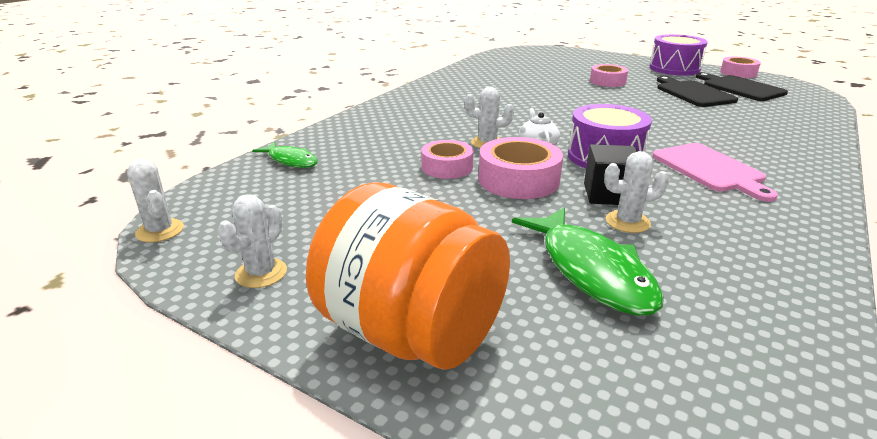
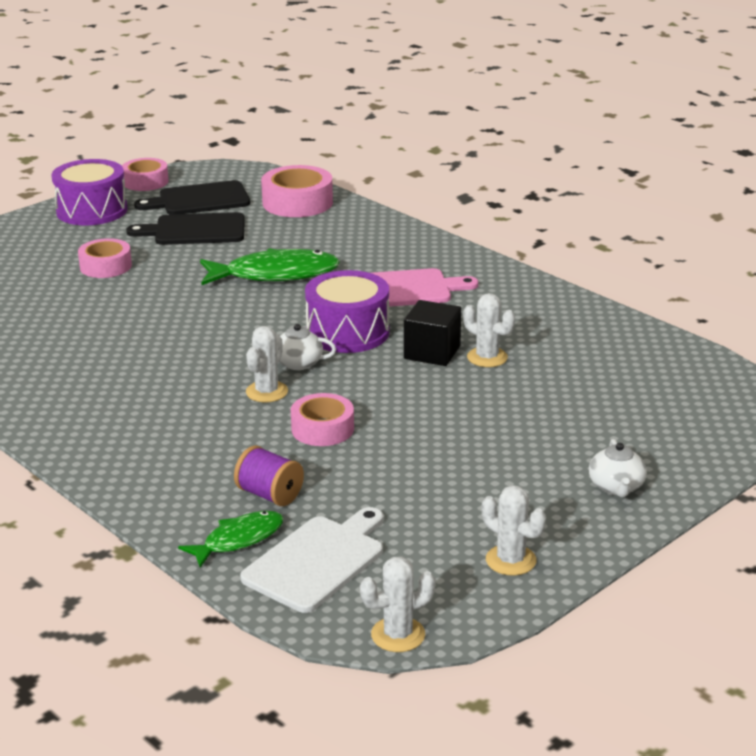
camera: 75 degrees left, 0 degrees up
orange jar [306,182,510,370] -> white teapot [589,439,647,497]
pink tape [479,137,563,199] -> pink tape moved to [261,165,333,217]
green fish [512,207,664,316] -> green fish moved to [200,248,340,285]
white cactus [604,151,669,233] -> white cactus turned 60 degrees counterclockwise [463,293,515,367]
none -> purple spool [234,446,304,506]
none -> white cutting board [240,507,383,613]

